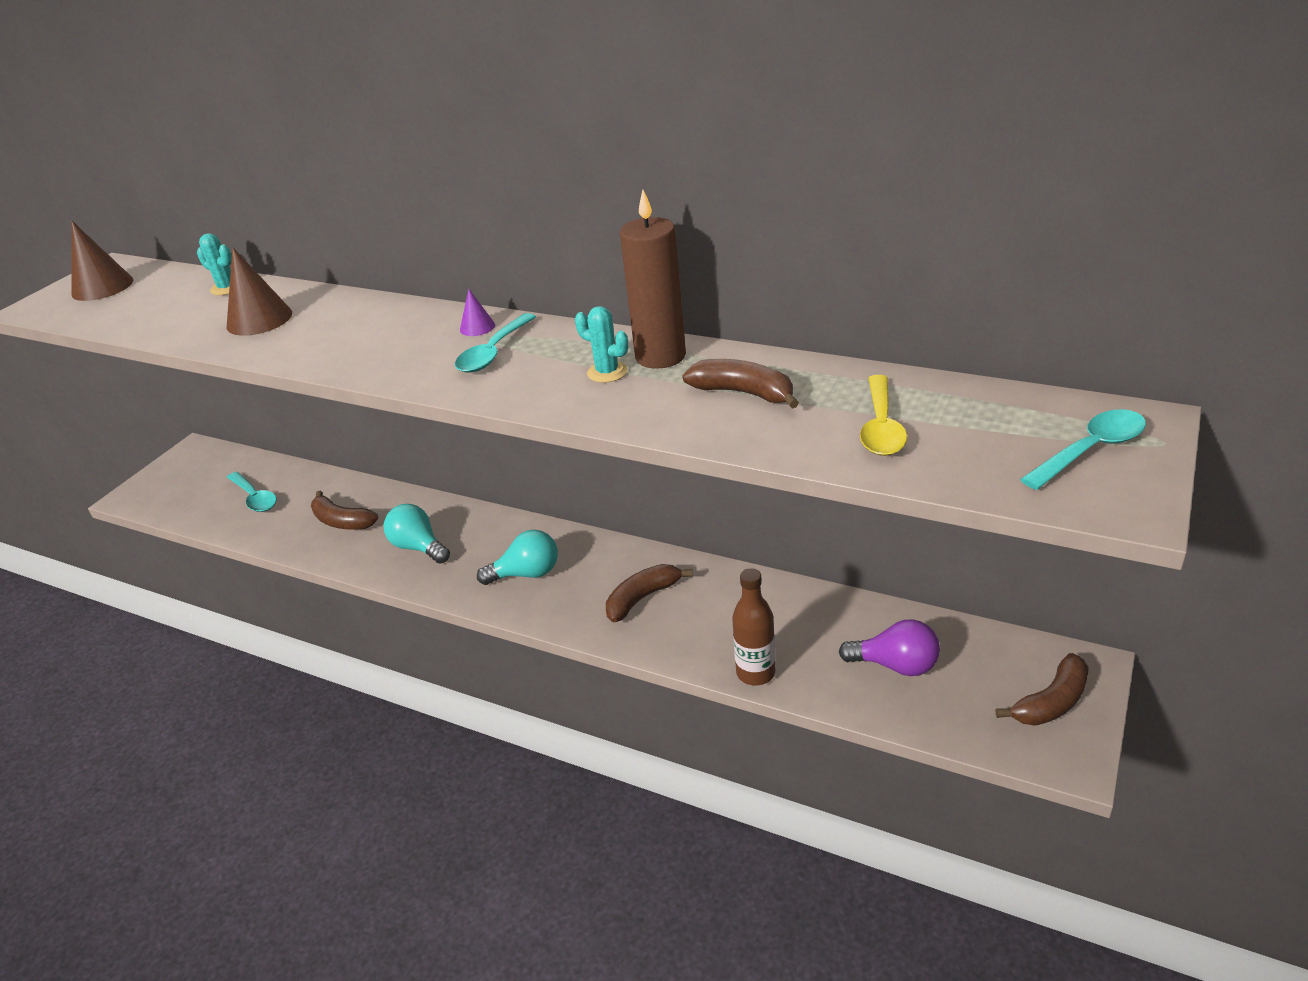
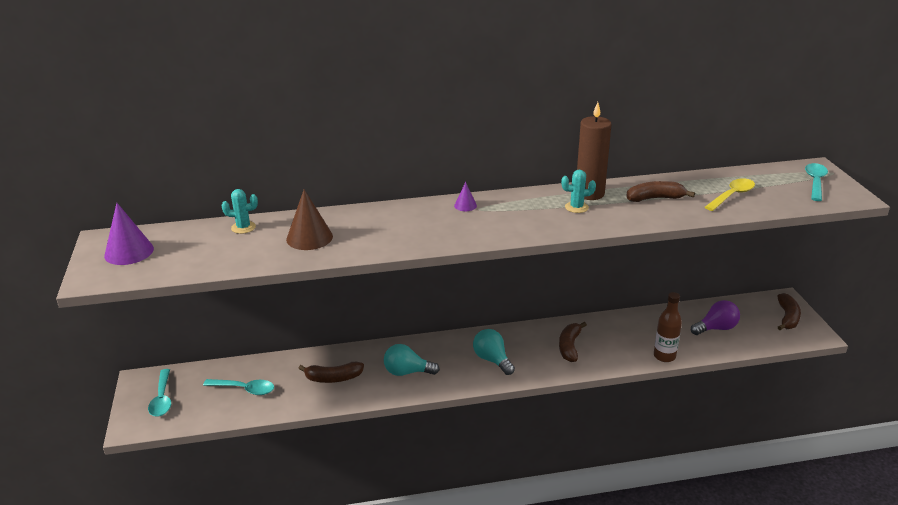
camera: 40 degrees left, 5 degrees down
brown cone [72,221,133,301] -> purple cone [104,203,154,265]
turquoise spoon [455,313,536,373] -> turquoise spoon moved to [148,369,171,417]
turquoise light bulb [477,530,558,585] -> turquoise light bulb turned 75 degrees counterclockwise [473,329,515,375]
yellow spoon [860,375,907,456] -> yellow spoon turned 105 degrees counterclockwise [705,178,755,211]

